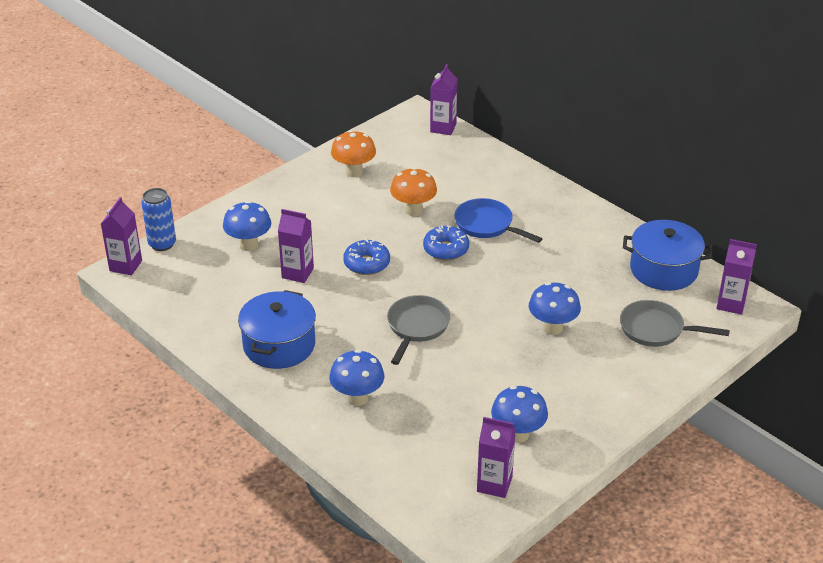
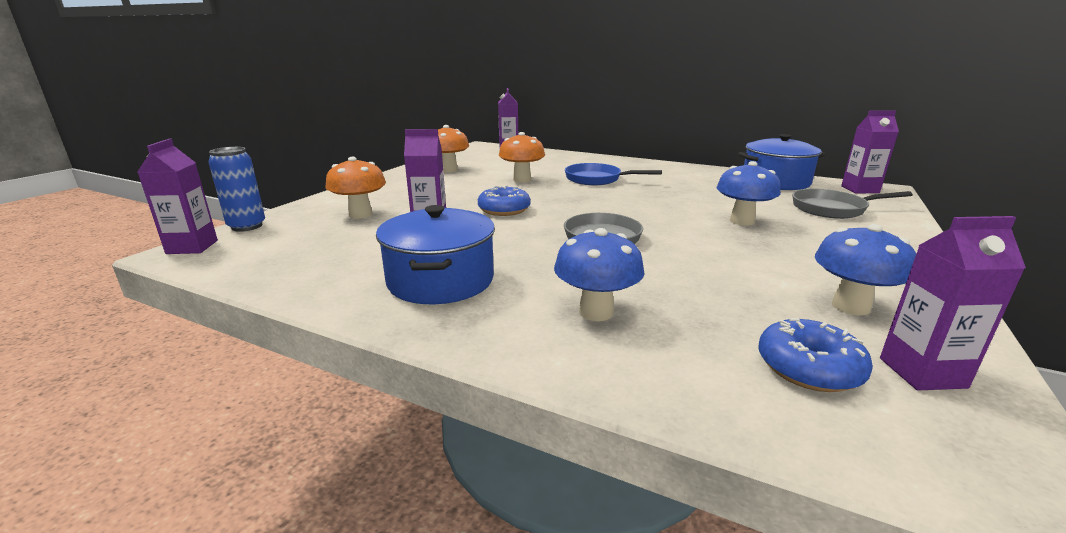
camera: 20 degrees left, 15 degrees down
blue mushroom [223,201,271,251] -> orange mushroom [325,157,386,219]
blue donut [423,225,469,260] -> blue donut moved to [758,318,873,392]

